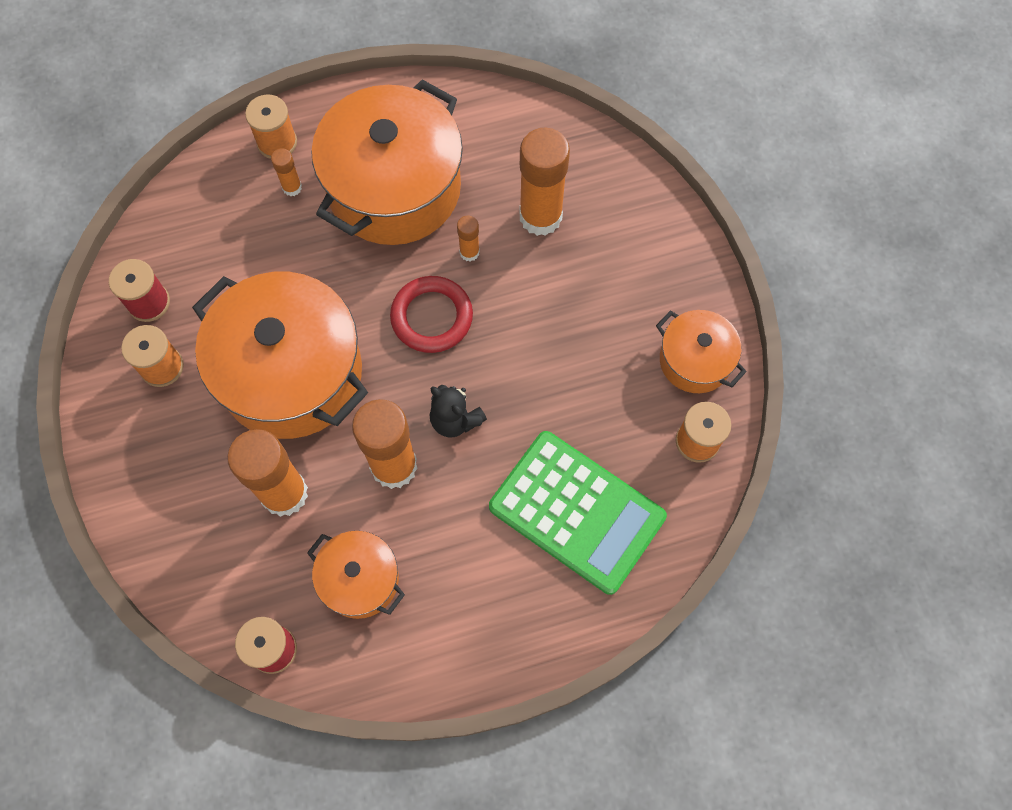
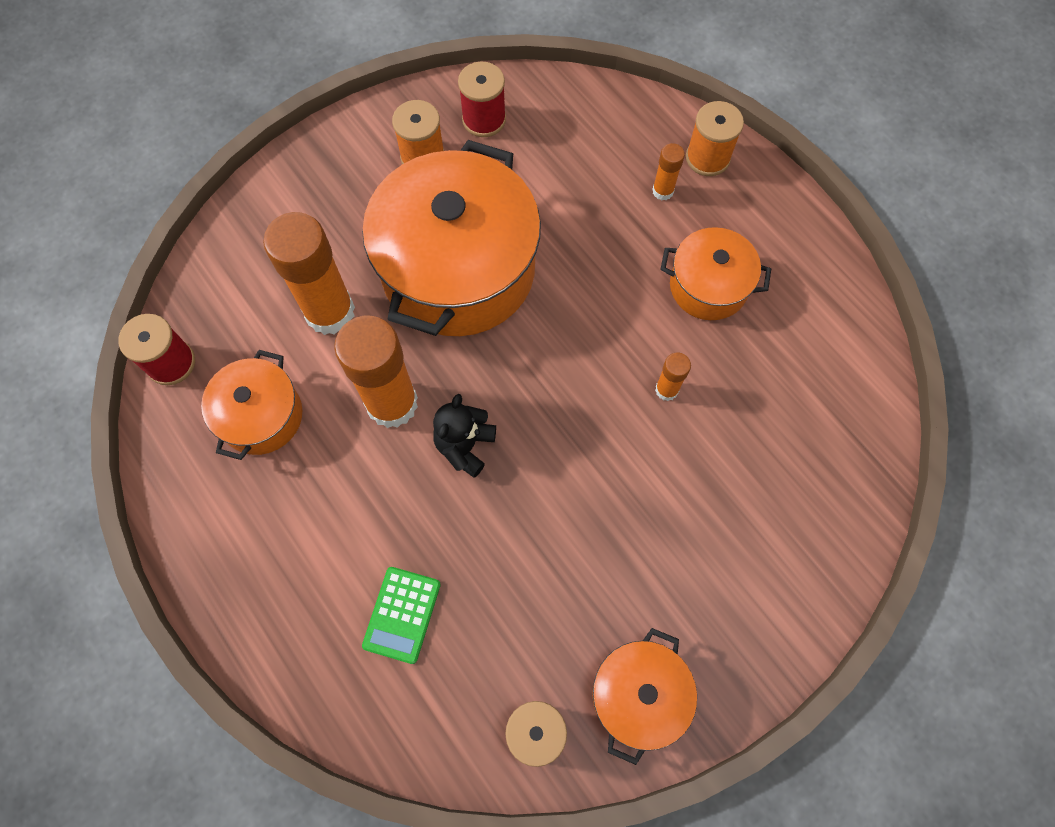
camera: 70 degrees right, 0 degrees up
orange pot [311,79,463,245] -> orange pot [661,227,771,320], size x0.51
red ring [390,276,473,353] -> none
green calculator [489,431,667,595] -> green calculator [362,567,441,664], size x0.47
orange glue stick [519,127,570,236] -> none

